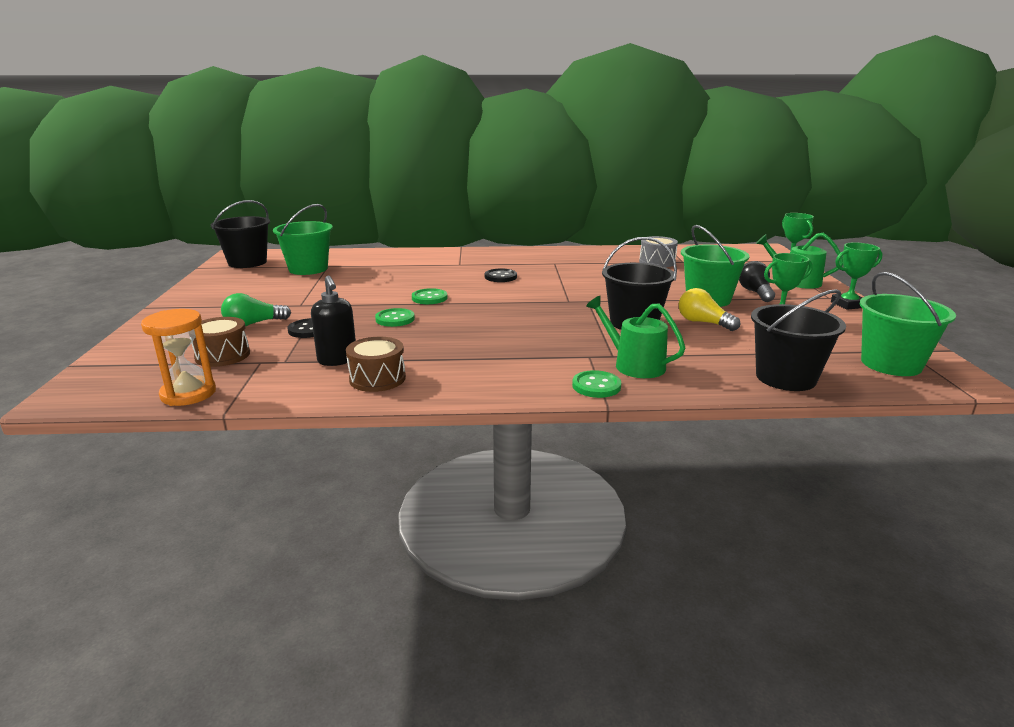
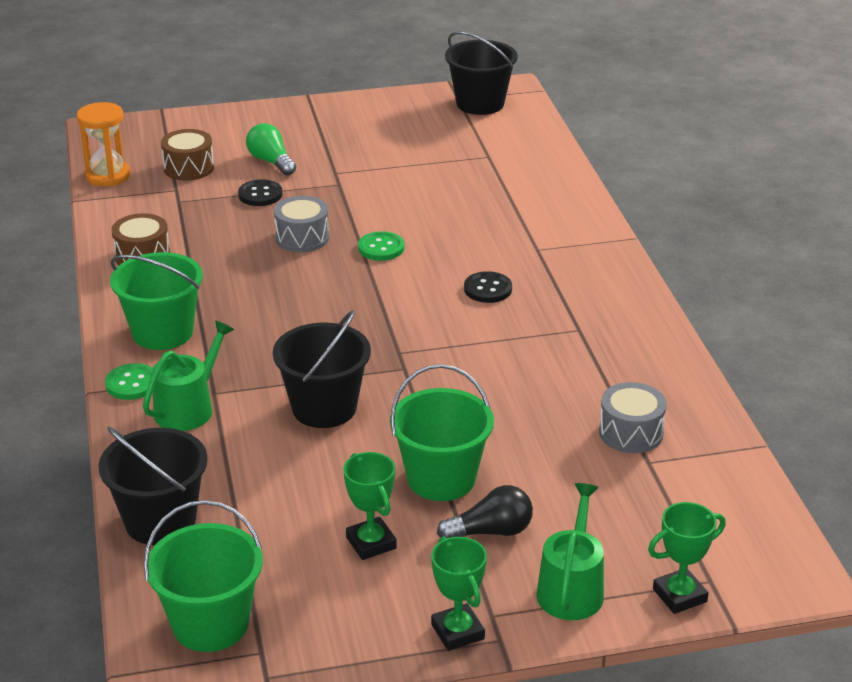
camera: 80 degrees right, 10 degrees up
green bucket [273,204,333,275] -> green bucket moved to [110,252,203,350]
black soap dispenser [311,276,356,366] -> none
green button [375,308,415,327] -> grey drum [274,196,329,252]
yellow light bulb [679,288,740,331] -> none

